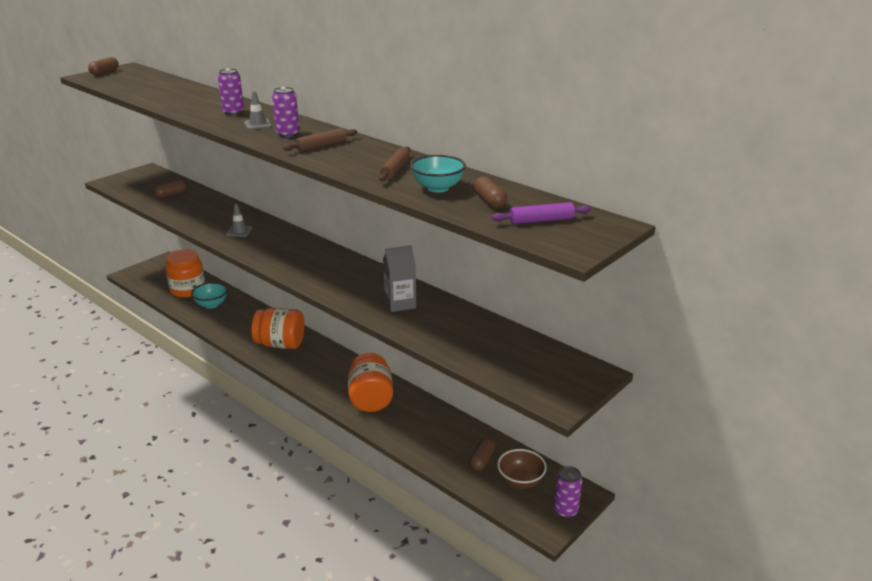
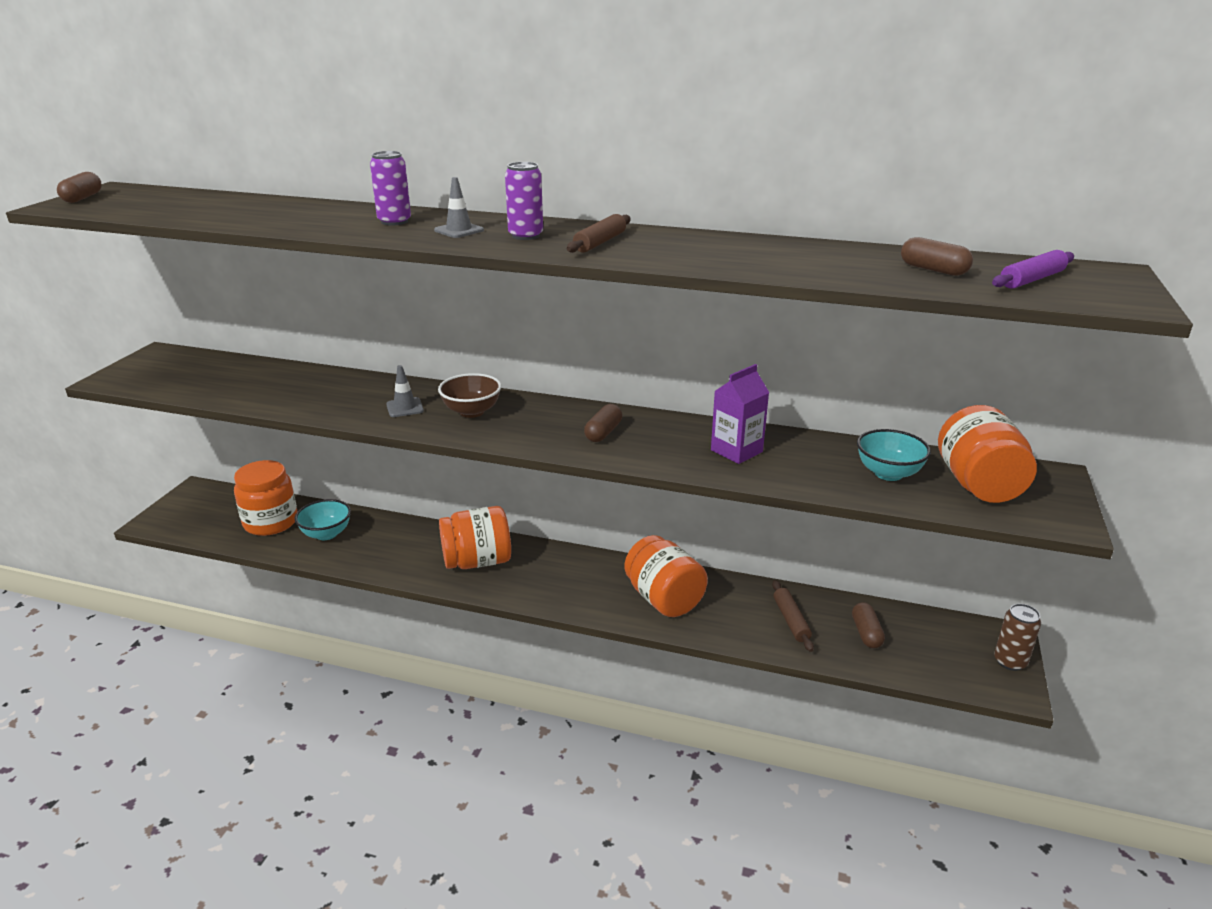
camera: 25 degrees left, 0 degrees up
brown capsule [154,180,187,198] -> brown capsule moved to [584,404,622,442]
brown rolling pin [379,146,410,182] -> brown rolling pin moved to [772,580,814,652]
grey carton [383,245,416,312] -> purple carton [711,364,769,464]
turquoise bowl [410,155,466,193] -> turquoise bowl moved to [857,429,931,481]
brown bowl [497,449,547,489] -> brown bowl moved to [438,373,501,418]
purple can [554,466,583,518] -> brown can [994,604,1041,671]
none -> orange jar [938,405,1037,503]

